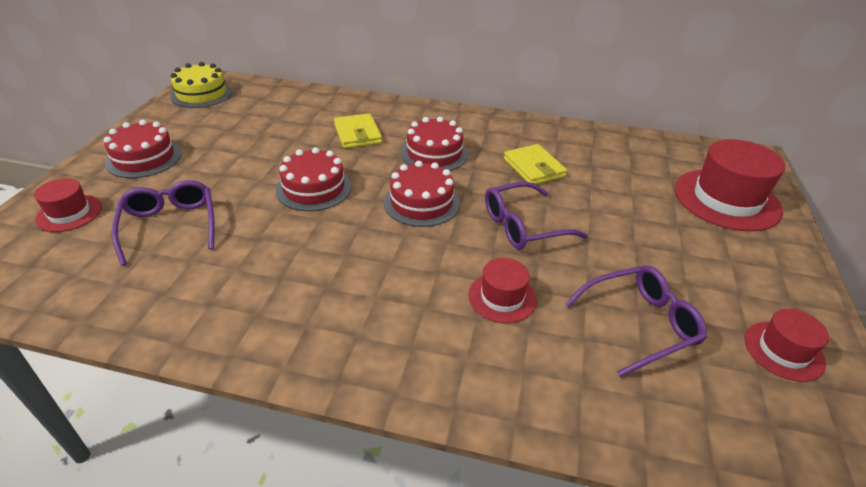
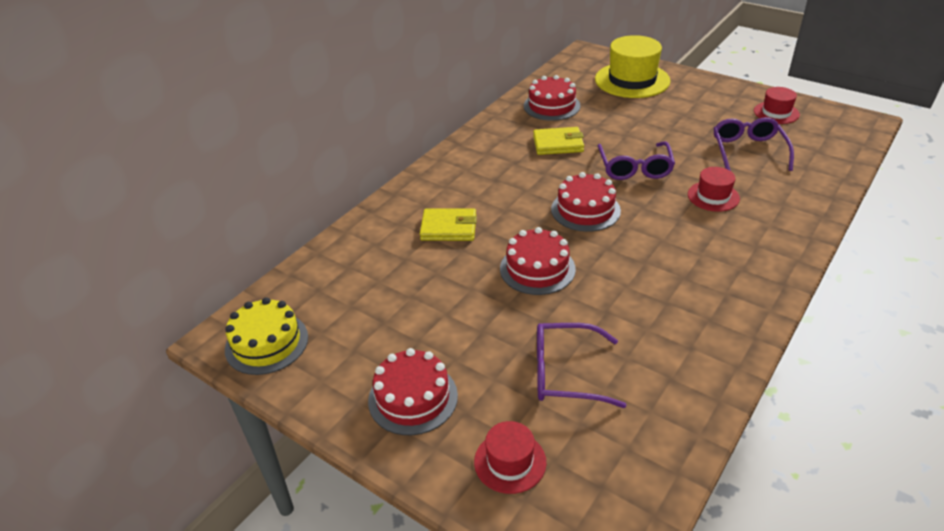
camera: 65 degrees left, 0 degrees up
red cake [401,117,468,171] -> red cake moved to [524,75,580,121]
red hat [674,139,785,231] -> yellow hat [595,35,671,98]

